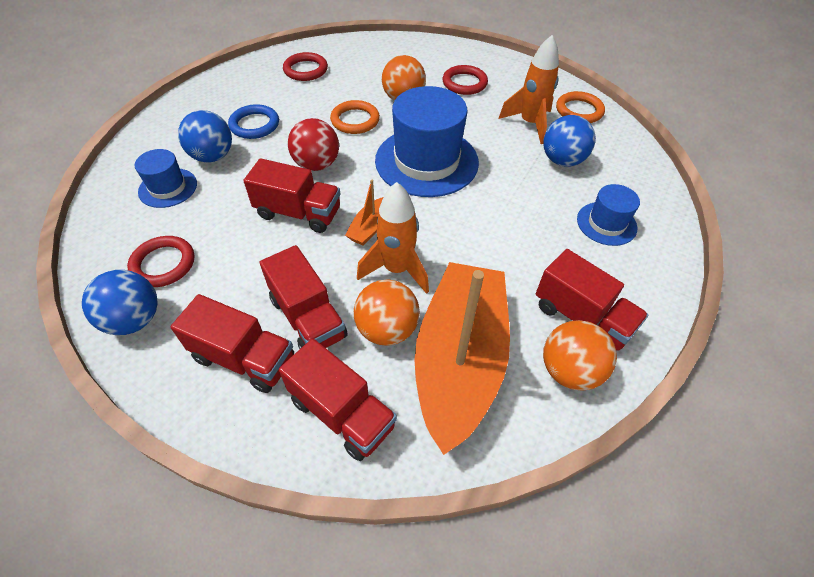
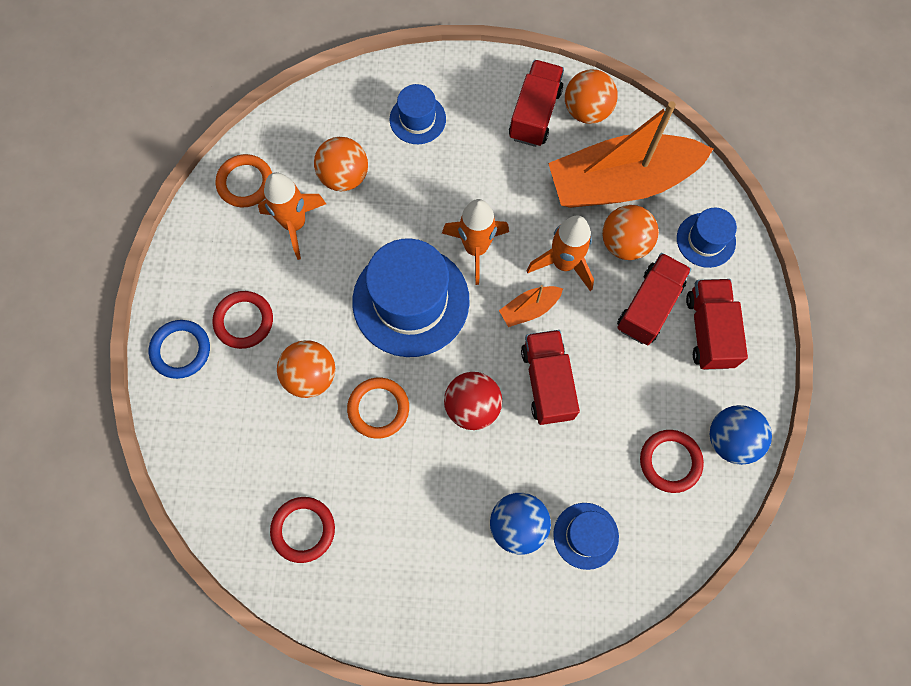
camera: 115 degrees left, 20 degrees up
blue ring [228,104,279,139] -> blue ring moved to [149,320,210,379]
red truck [279,339,397,461] -> blue hat [677,208,737,268]
orange boat [345,180,383,245] -> orange boat turned 150 degrees clockwise [499,285,563,327]
blue ball [544,115,596,167] -> orange ball [314,137,368,191]
none -> orange rocket [442,199,509,285]

